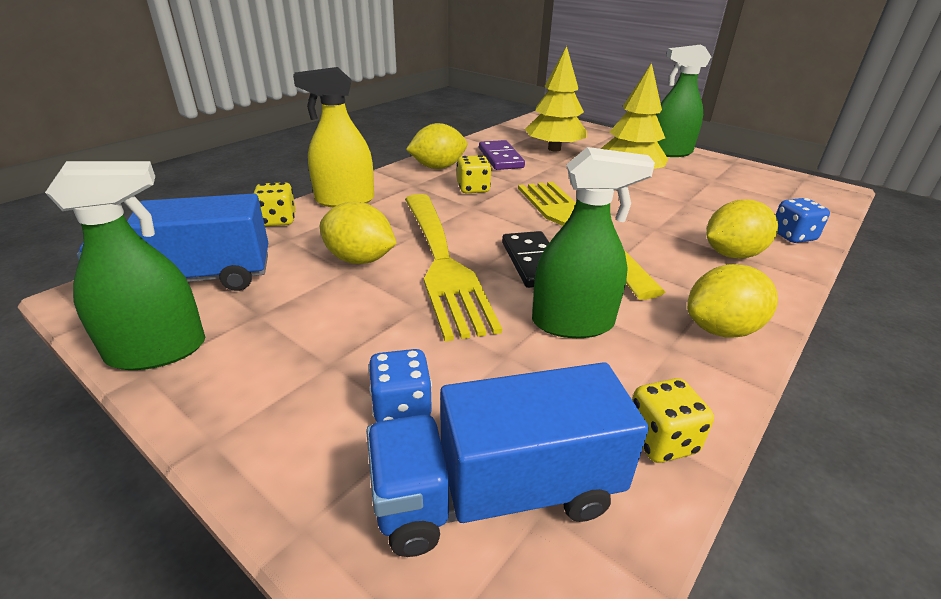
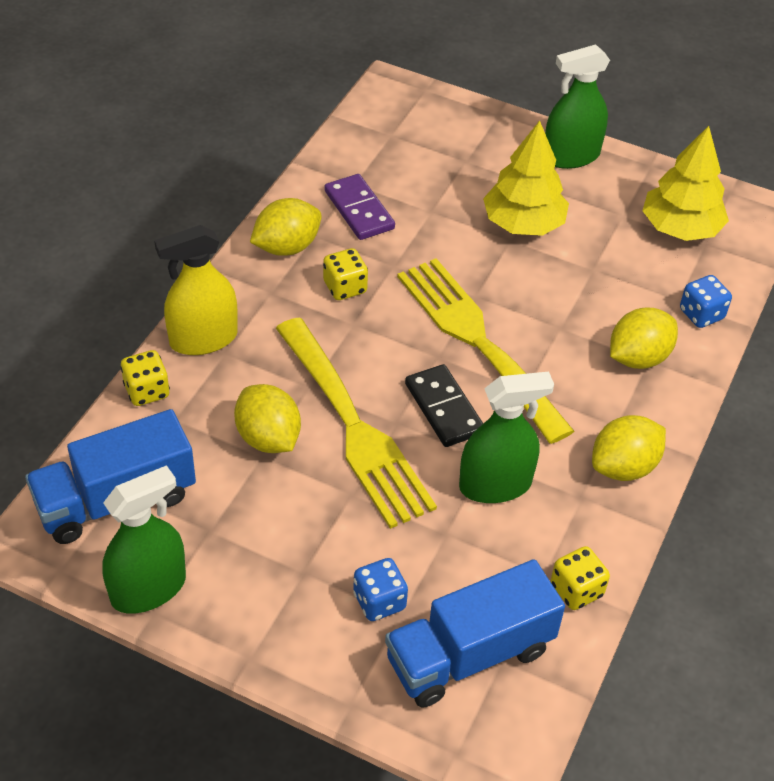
camera: 15 degrees left, 15 degrees up
yellow lemon [320,202,397,264] -> yellow lemon turned 45 degrees clockwise [234,384,301,453]
yellow tree [525,46,587,151] -> yellow tree moved to [642,126,729,241]

